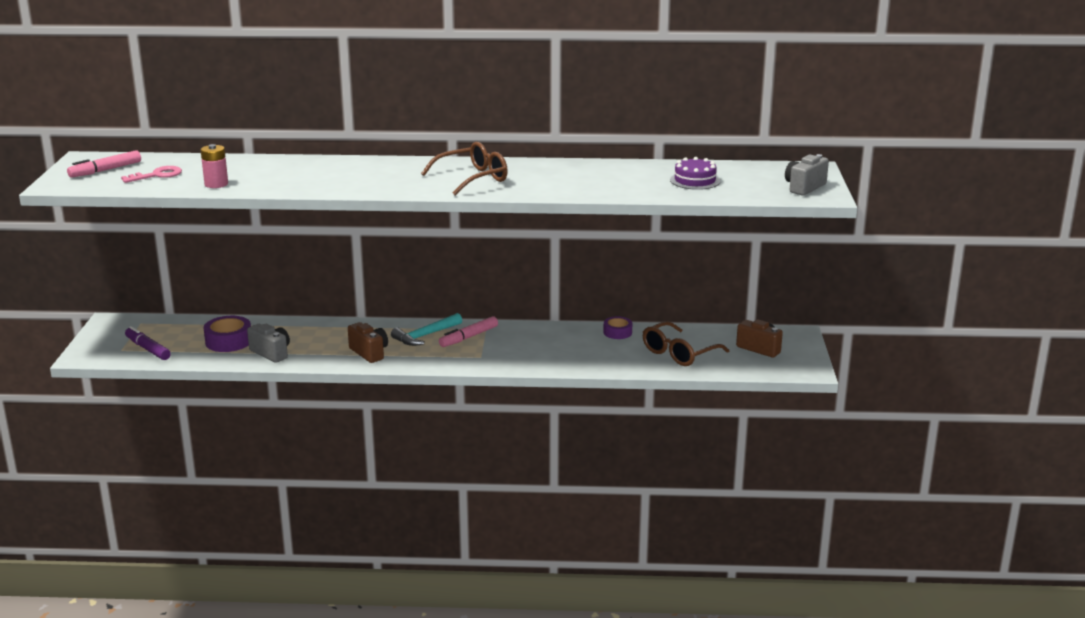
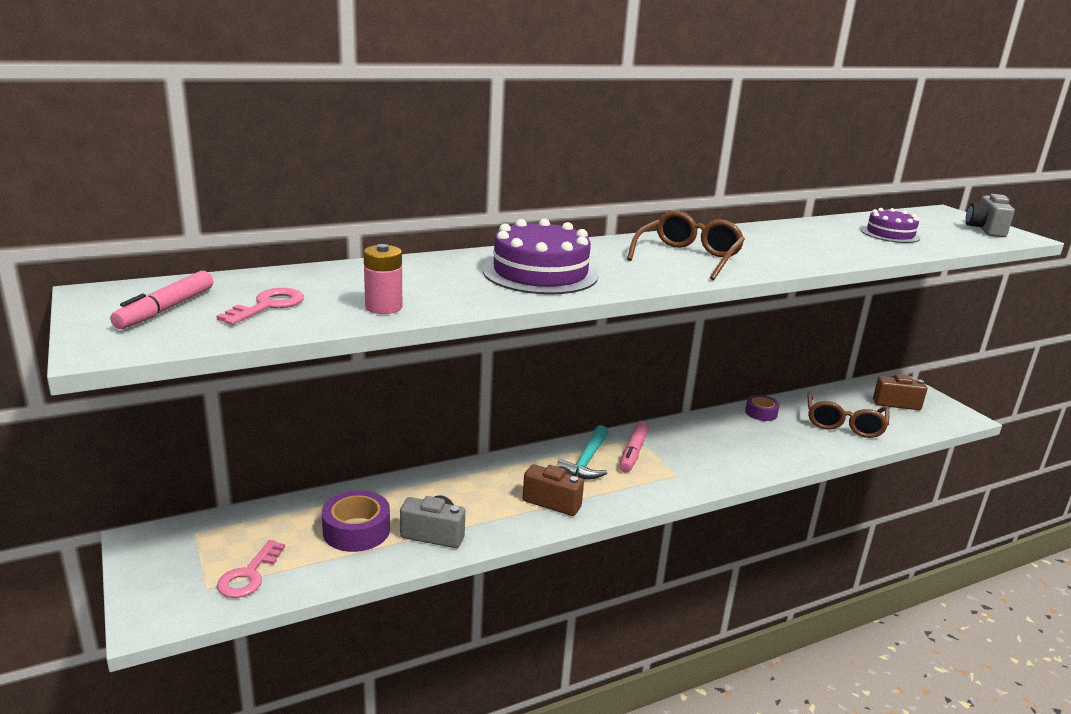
camera: 30 degrees left, 0 degrees up
purple marker [125,326,171,360] -> pink key [217,540,285,598]
none -> purple cake [483,218,598,295]

